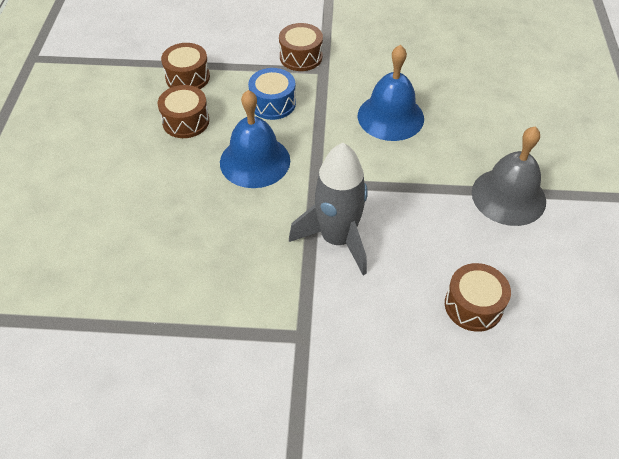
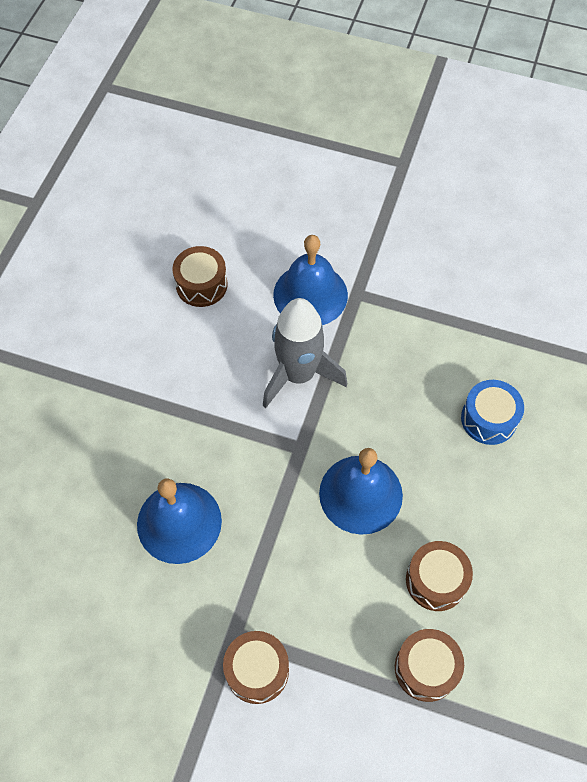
camera: 165 degrees left, 10 degrees up
blue drum [248,68,296,120] -> blue drum moved to [461,380,524,445]
grey bell [472,126,546,226] -> none
none -> blue bell [273,235,348,325]

